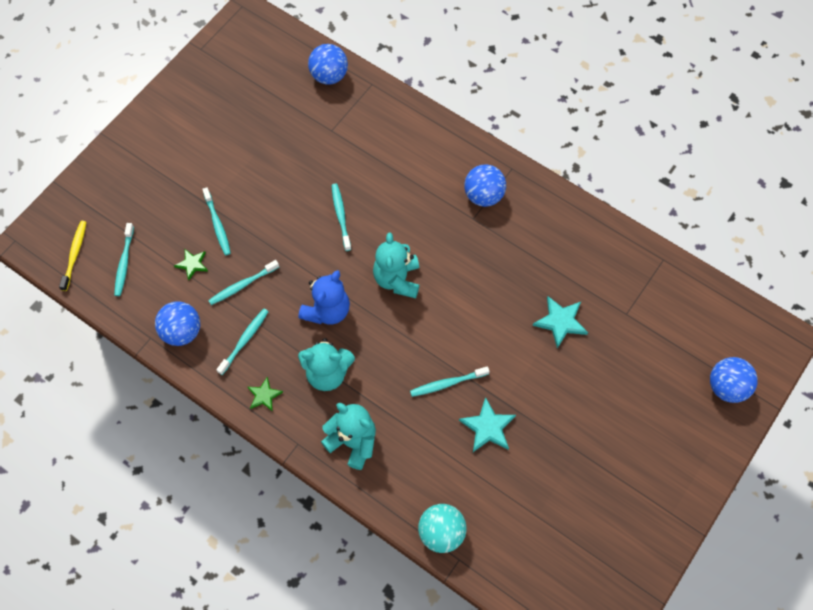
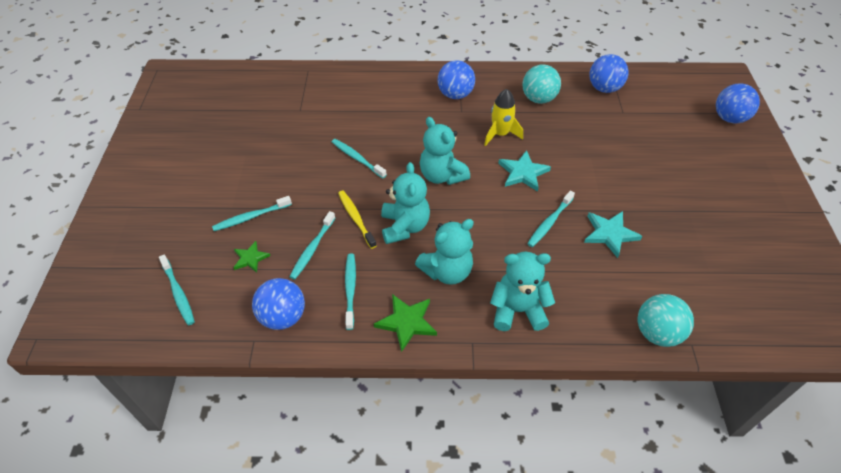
camera: 35 degrees left, 15 degrees down
yellow toothbrush [59,221,86,291] -> yellow toothbrush moved to [338,190,377,249]
turquoise toothbrush [202,187,231,255] -> turquoise toothbrush turned 120 degrees clockwise [212,196,292,231]
green star [248,377,283,412] -> green star [374,294,437,352], size x1.56
blue teddy bear [298,270,350,325] -> turquoise teddy bear [381,162,430,244]
blue ball [308,44,348,84] -> blue ball moved to [590,54,628,93]
turquoise star [532,296,588,348] -> turquoise star moved to [498,150,551,192]
none -> yellow rocket [484,89,523,146]
none -> turquoise ball [522,65,561,104]

